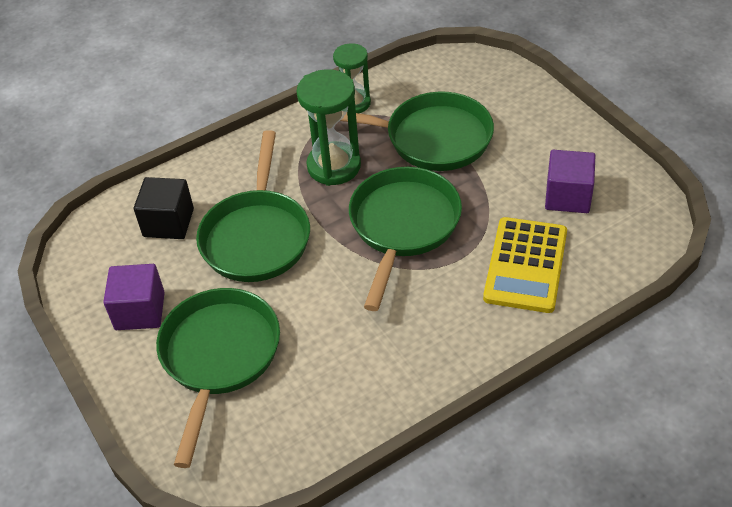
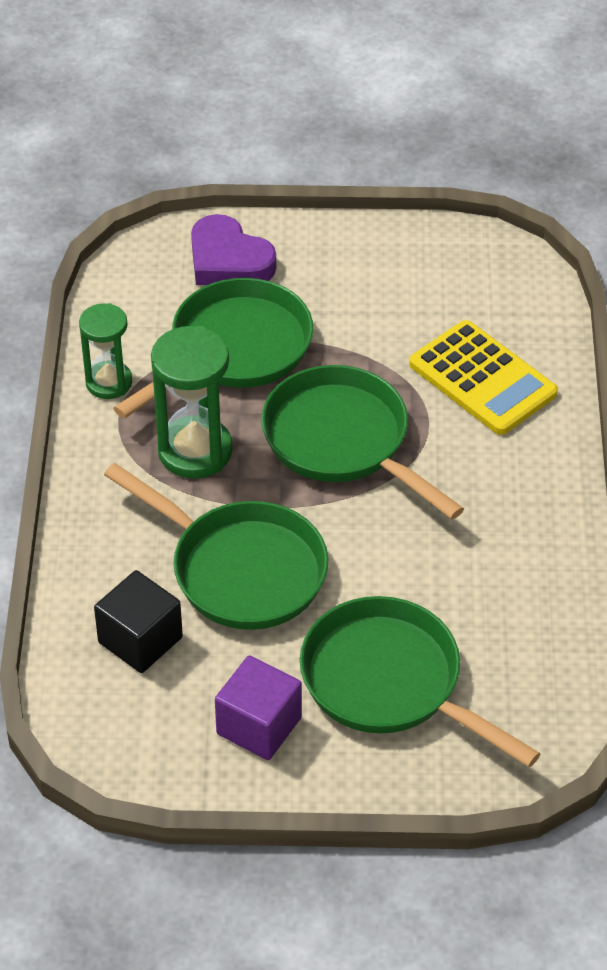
camera: 60 degrees left, 0 degrees up
purple cube [545,150,596,213] -> none
none -> purple heart [191,214,276,285]

